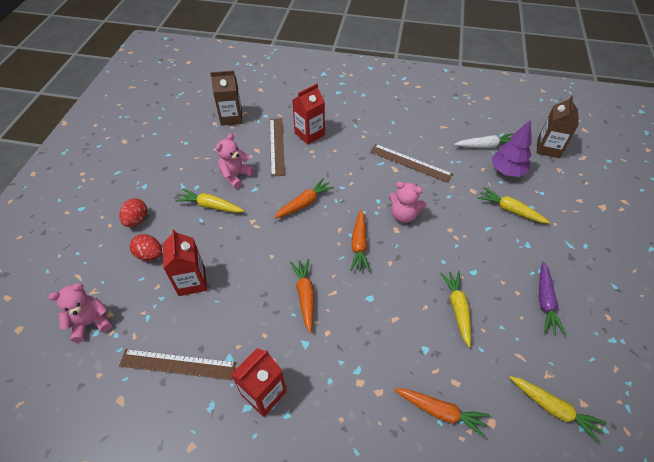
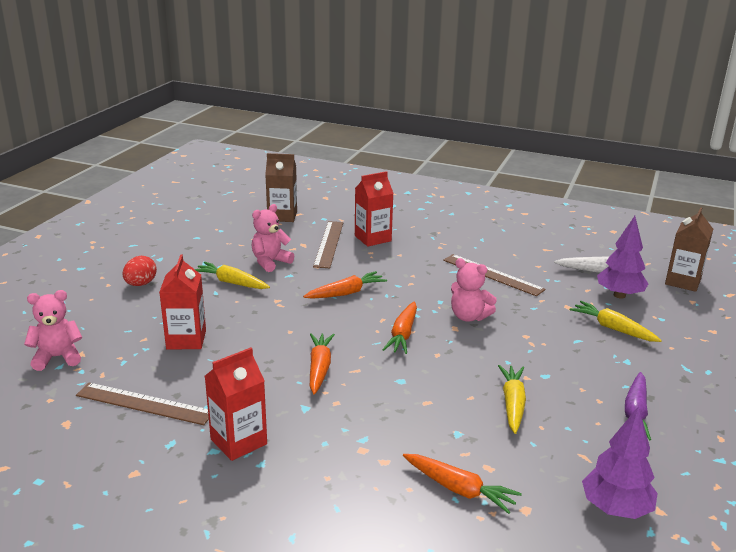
camera: 10 degrees right, 25 degrees down
red egg [130,234,162,261] -> none
yellow carrot [509,376,607,443] -> purple tree [582,406,658,519]

